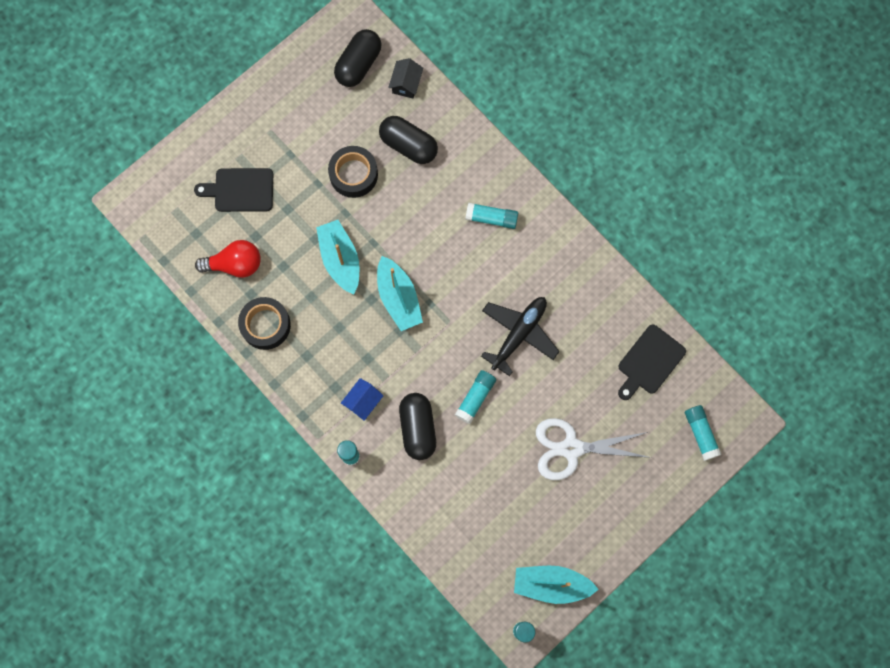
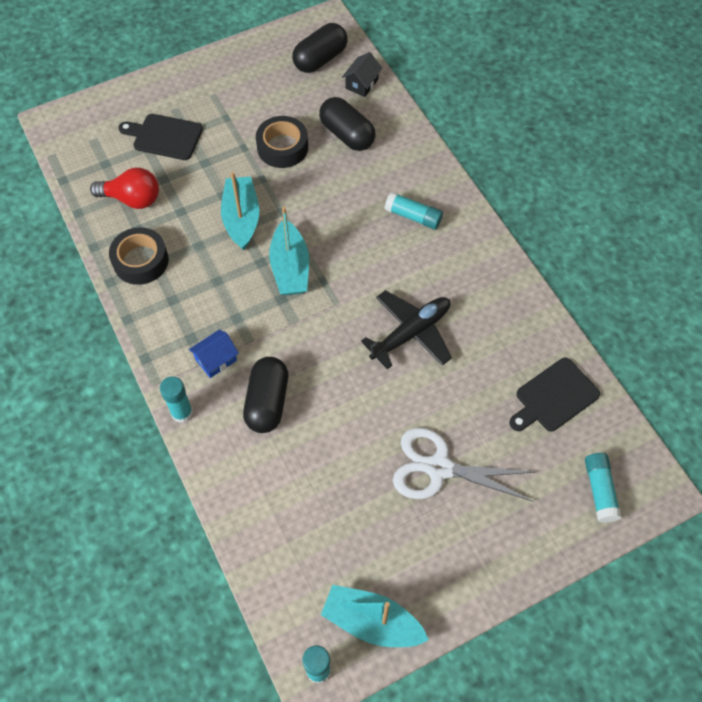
camera: 15 degrees right, 15 degrees down
turquoise glue stick [455,370,496,424] -> none

